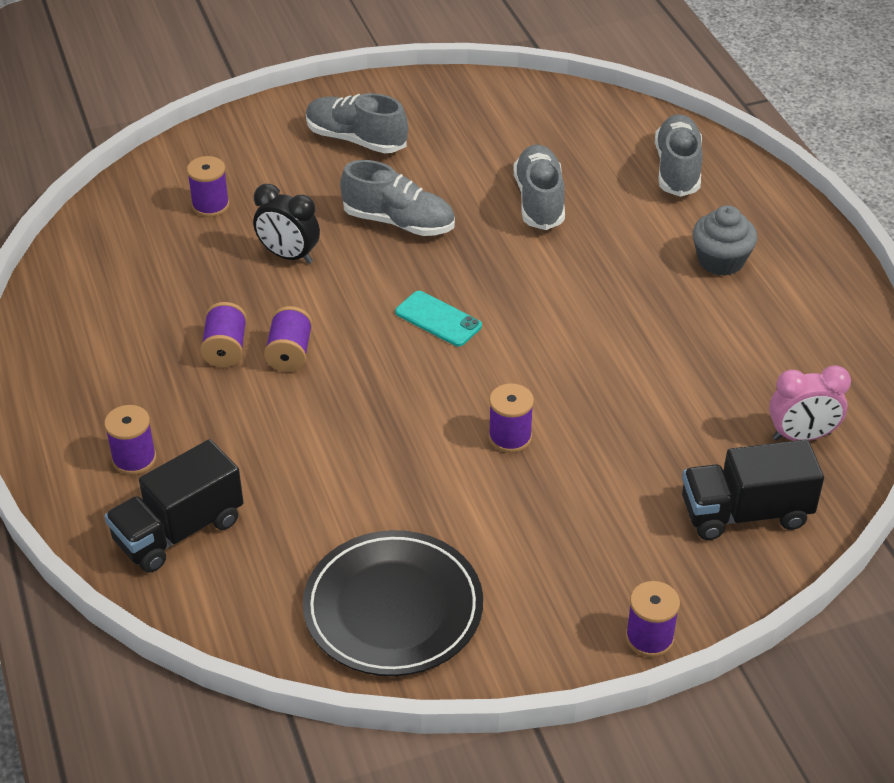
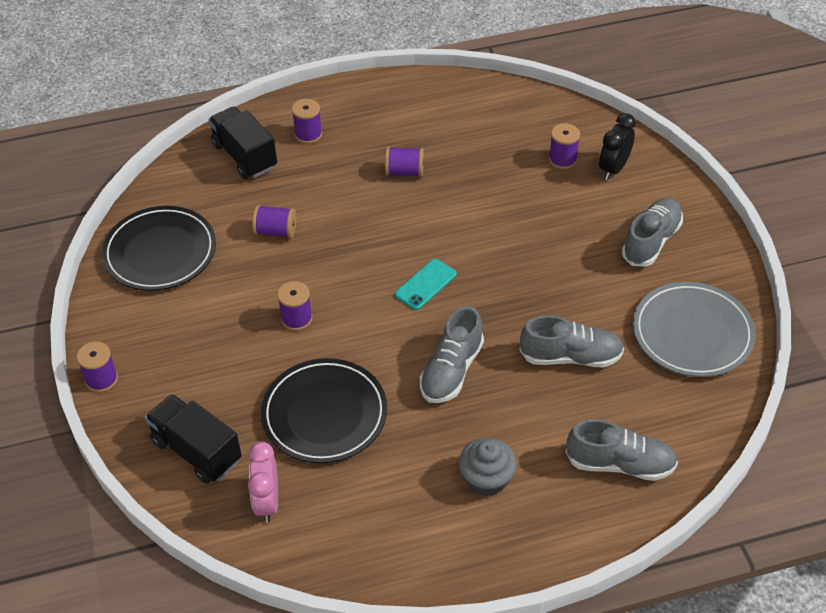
camera: 95 degrees right, 5 degrees up
black clock [253,184,320,264] -> black clock moved to [599,113,636,180]
purple spool [264,306,313,372] -> purple spool moved to [252,205,296,238]
grey shoe [340,160,455,236] -> grey shoe moved to [420,306,484,403]
black truck [682,440,824,540] -> black truck turned 45 degrees counterclockwise [145,394,242,484]
none -> black plate [261,358,387,463]
none -> grey plate [633,282,755,377]

